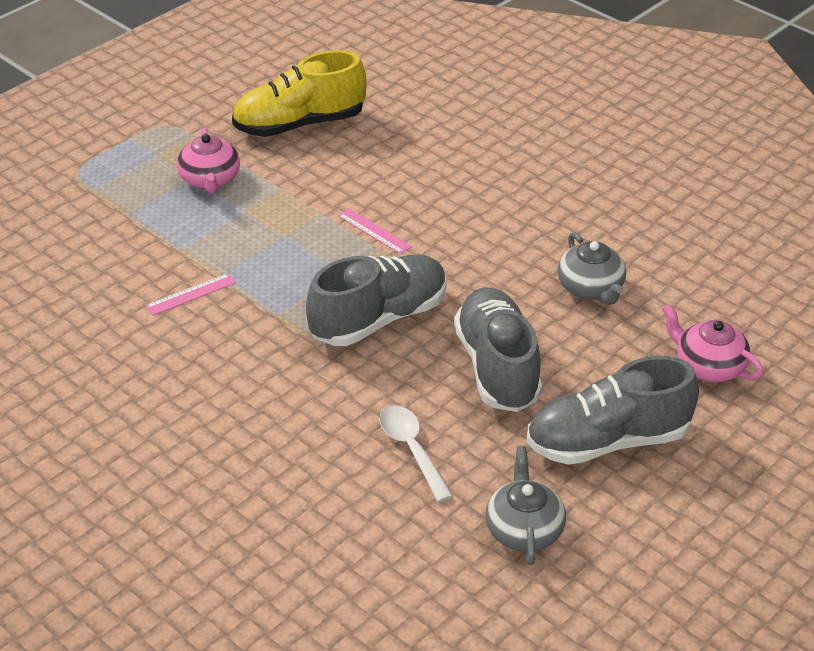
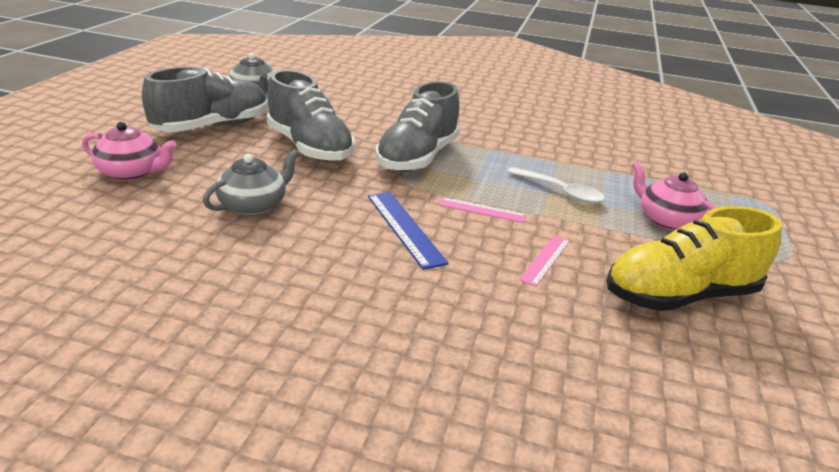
camera: 150 degrees right, 10 degrees down
pink ruler [145,273,236,316] -> pink ruler moved to [519,235,570,287]
yellow shoe [232,50,367,137] -> yellow shoe turned 150 degrees counterclockwise [606,206,782,311]
white spoon [380,405,453,502] -> white spoon moved to [507,167,605,204]
grey teapot [557,232,626,305] -> grey teapot turned 90 degrees clockwise [203,149,299,216]
none -> blue ruler [368,192,449,270]

